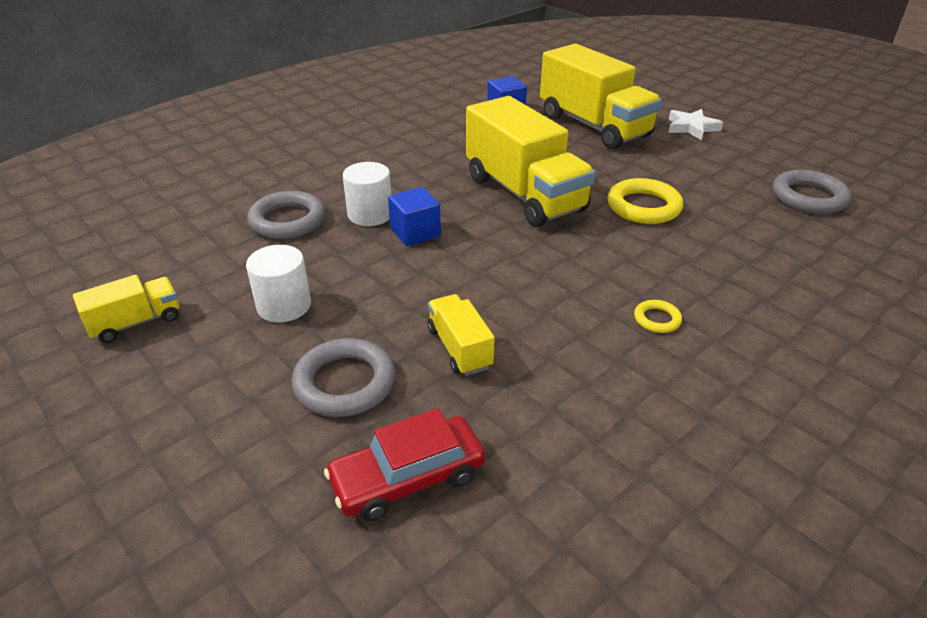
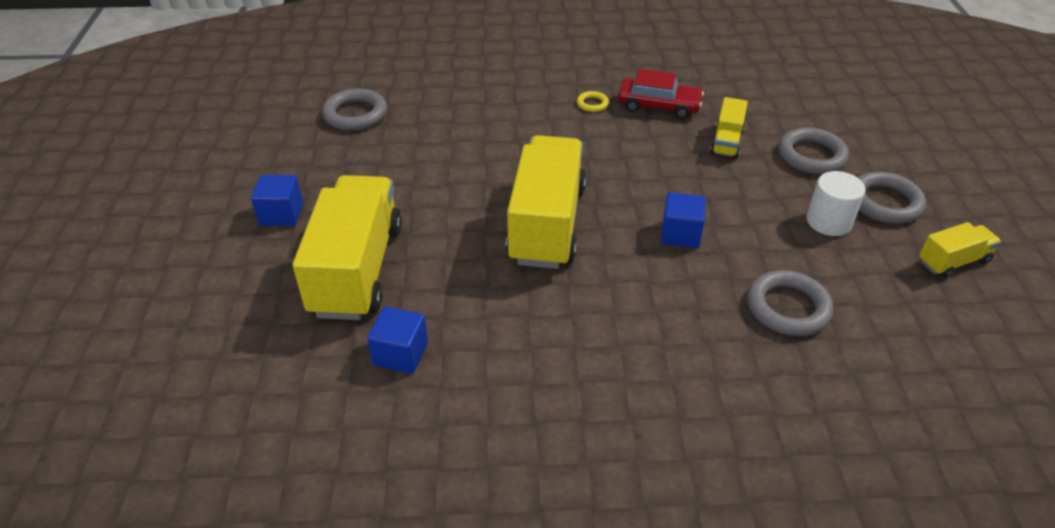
camera: 140 degrees left, 5 degrees up
yellow truck [73,275,179,343] -> yellow truck turned 150 degrees clockwise [919,222,1001,278]
red car [324,408,485,521] -> red car moved to [618,69,704,119]
white cylinder [343,162,391,226] -> none
yellow ring [607,178,683,224] -> none
white star [668,109,723,140] -> blue cube [251,175,303,226]
none -> grey ring [857,172,926,224]

